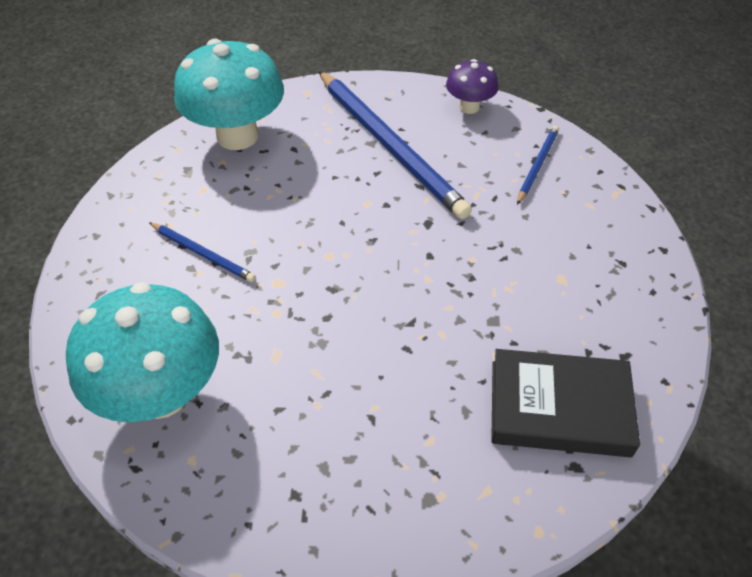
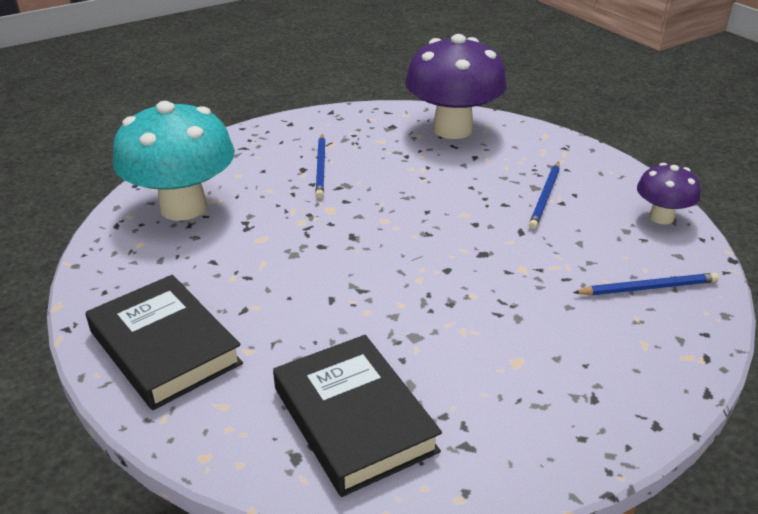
camera: 55 degrees right, 15 degrees down
turquoise mushroom [174,39,284,150] -> purple mushroom [405,34,507,139]
blue pencil [319,71,472,219] -> blue pencil [529,161,560,229], size x0.47
none -> black book [86,275,243,410]

